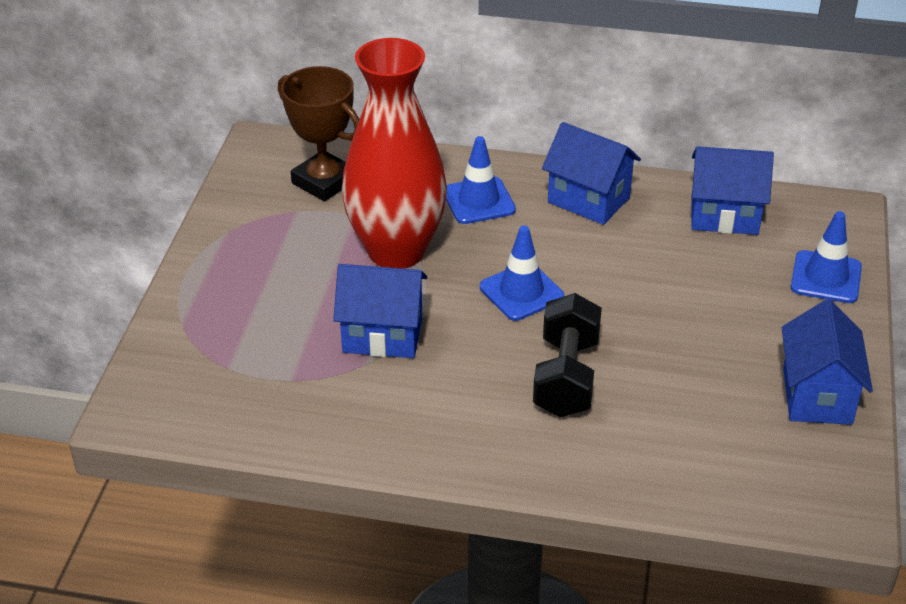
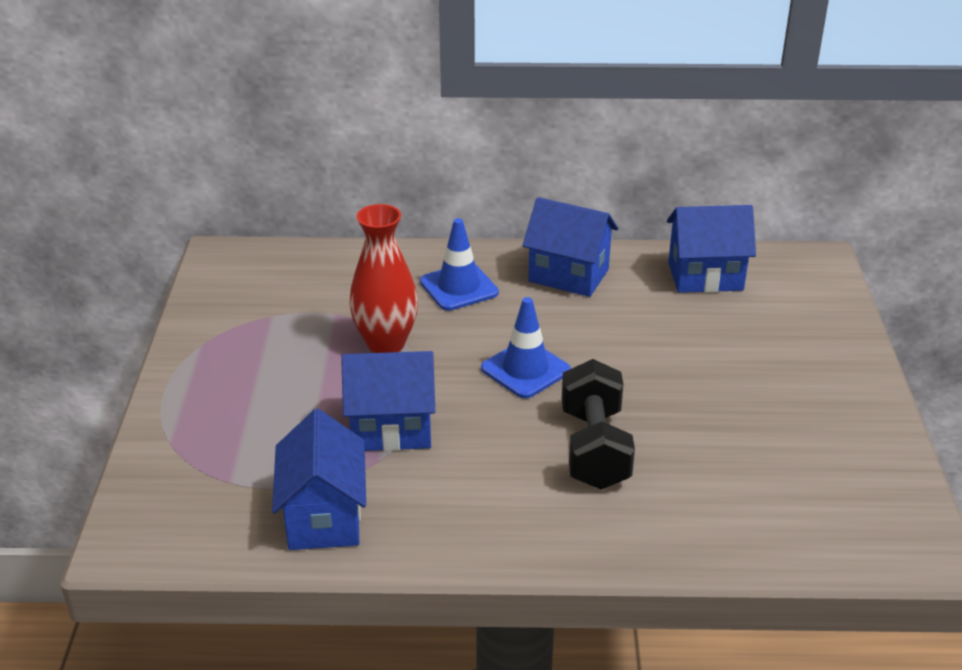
camera: 10 degrees left, 5 degrees down
brown trophy [278,66,359,201] -> none
red vase [342,38,447,269] -> red vase [349,204,418,353], size x0.63
blue house [782,299,873,425] -> blue house moved to [272,409,366,550]
blue traffic cone [791,211,862,303] -> none

